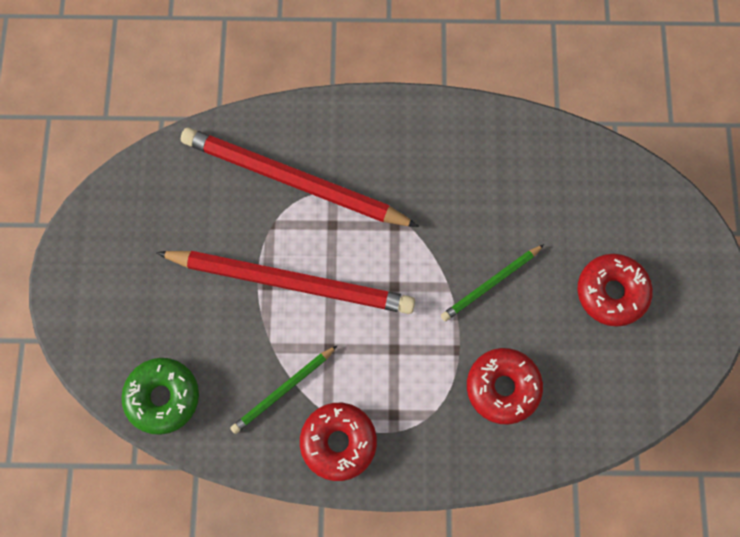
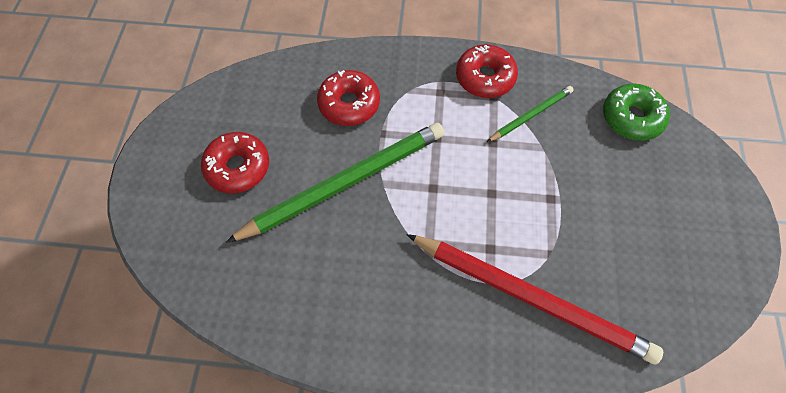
camera: 175 degrees left, 10 degrees down
red pencil [156,251,415,314] -> none
green pencil [441,244,544,321] -> green pencil [226,123,445,243], size x2.04

